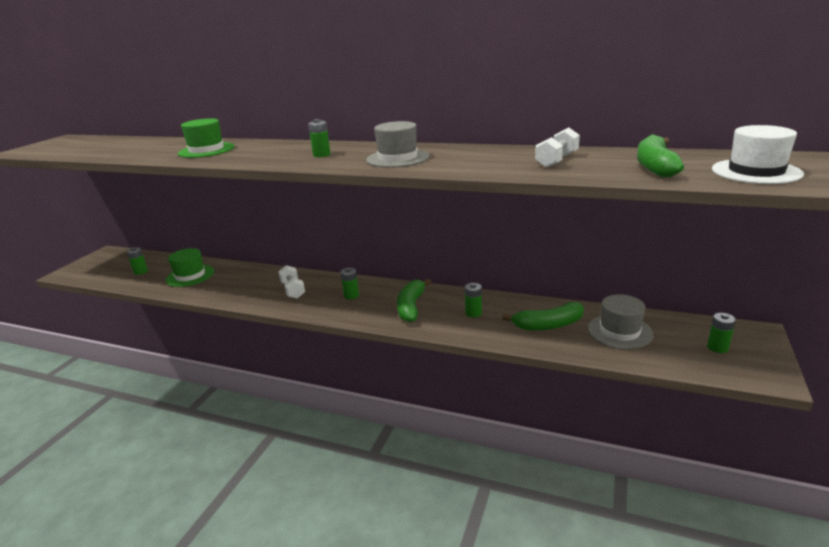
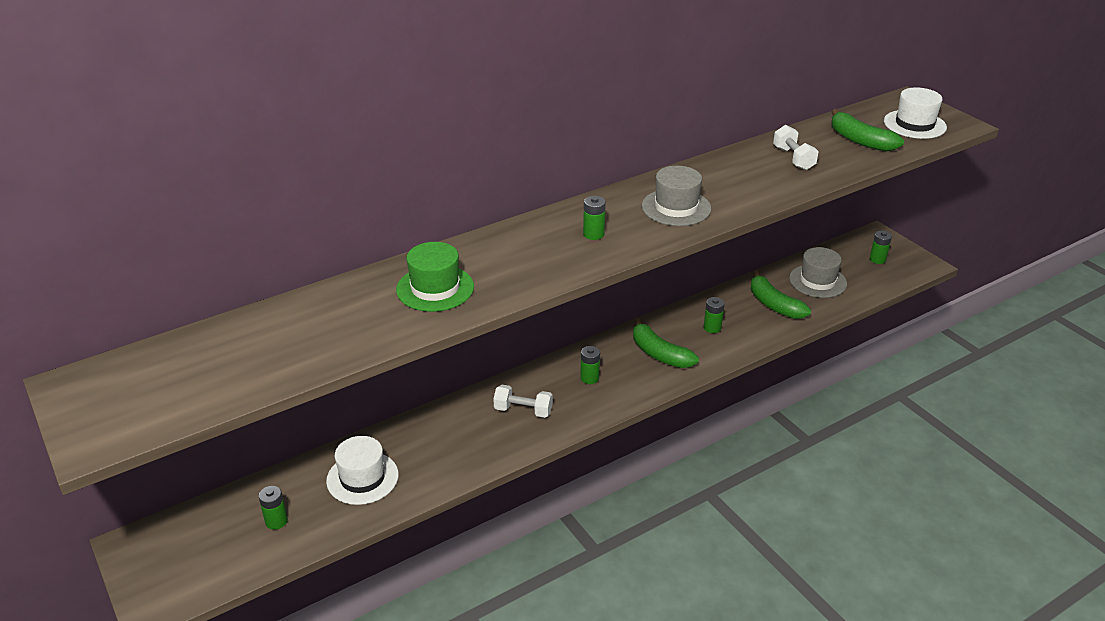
camera: 55 degrees left, 10 degrees up
green hat [166,248,214,287] -> white hat [326,436,399,505]
green banana [502,302,584,331] -> green banana turned 120 degrees clockwise [751,271,811,319]

